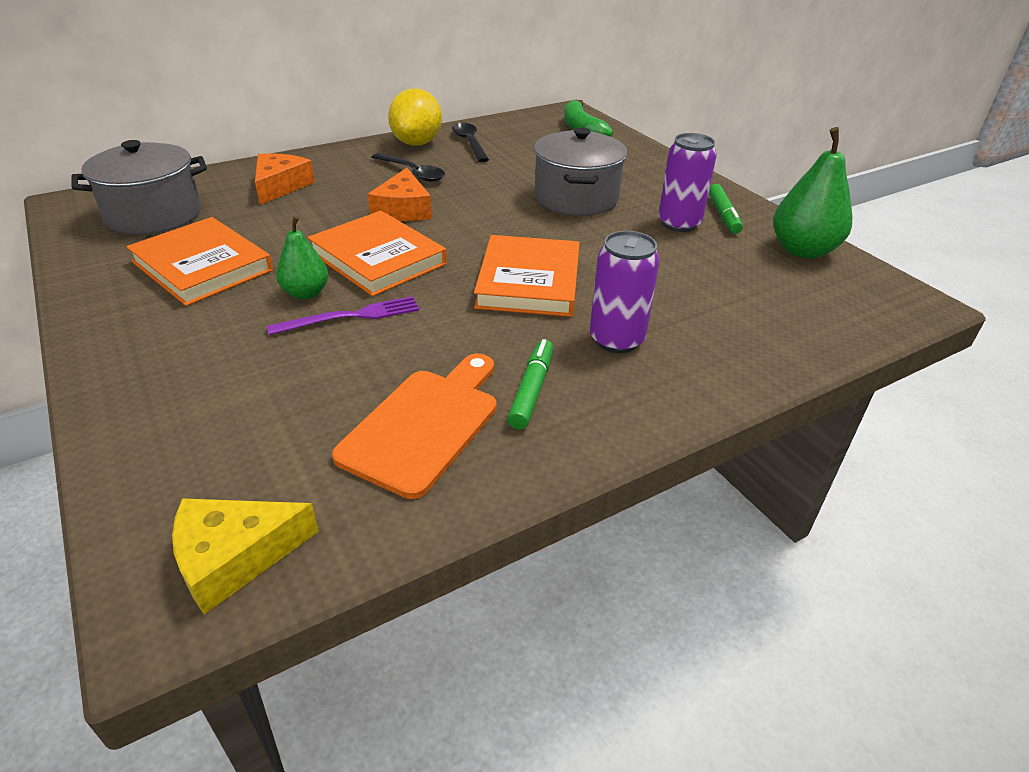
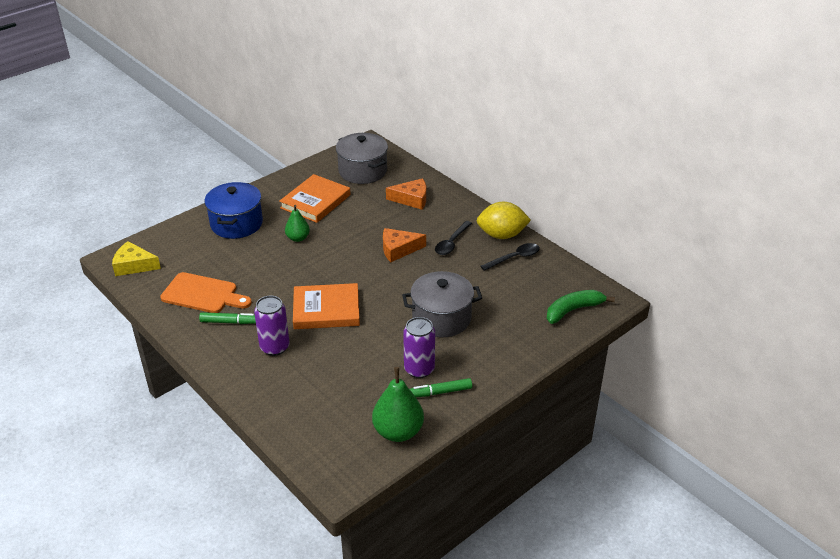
camera: 80 degrees right, 0 degrees up
yellow cheese [172,498,319,615] -> yellow cheese turned 45 degrees counterclockwise [112,241,161,276]
purple fork [267,296,419,335] -> none
orange book [307,211,447,296] -> none
none -> blue pot [204,182,263,239]

